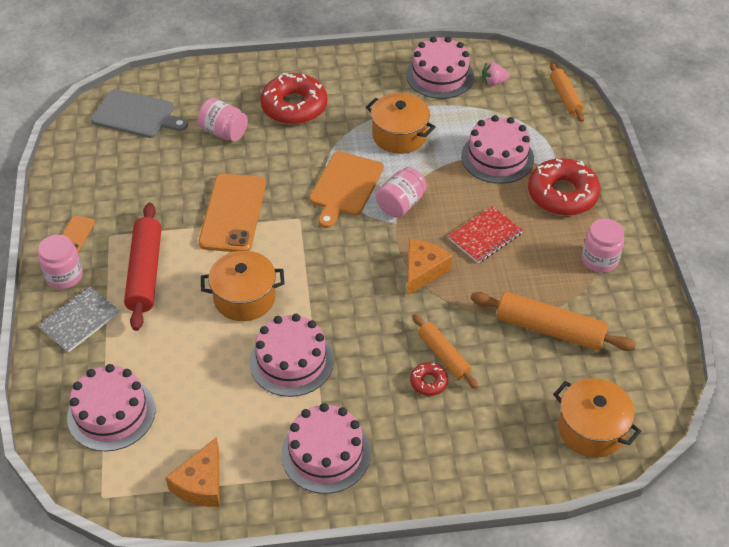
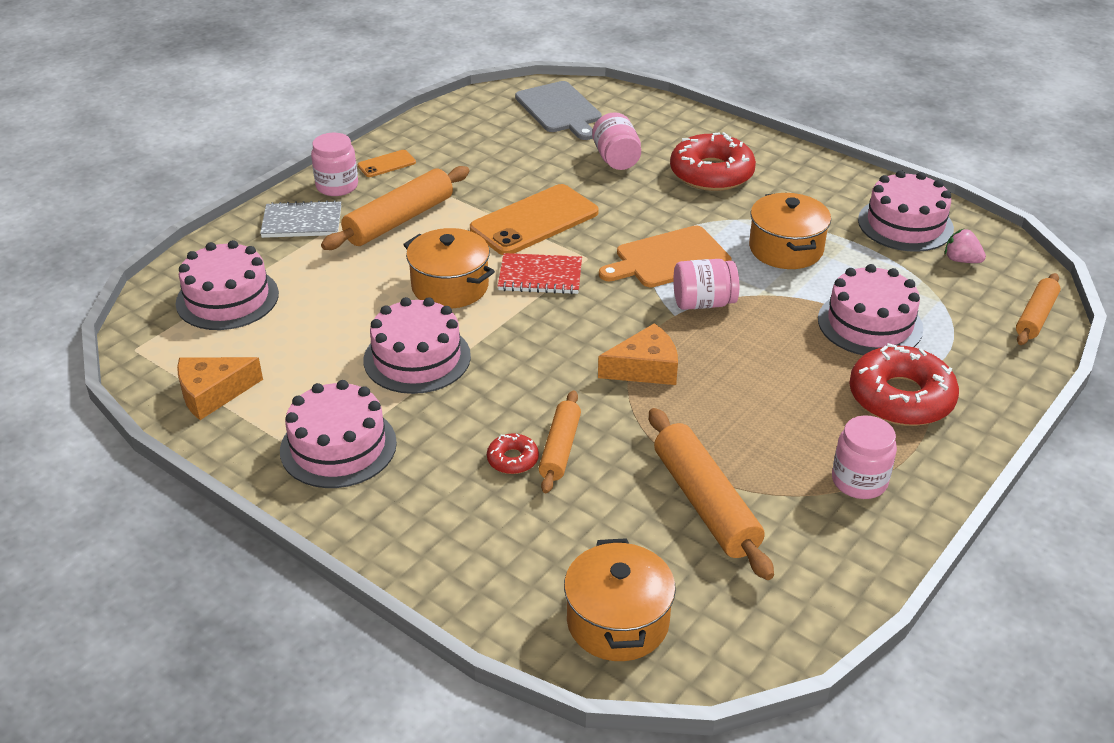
camera: 45 degrees right, 10 degrees down
red rolling pin [124,203,162,331] -> orange rolling pin [321,166,469,250]
red notebook [448,206,523,263] -> red notebook moved to [498,253,582,294]

